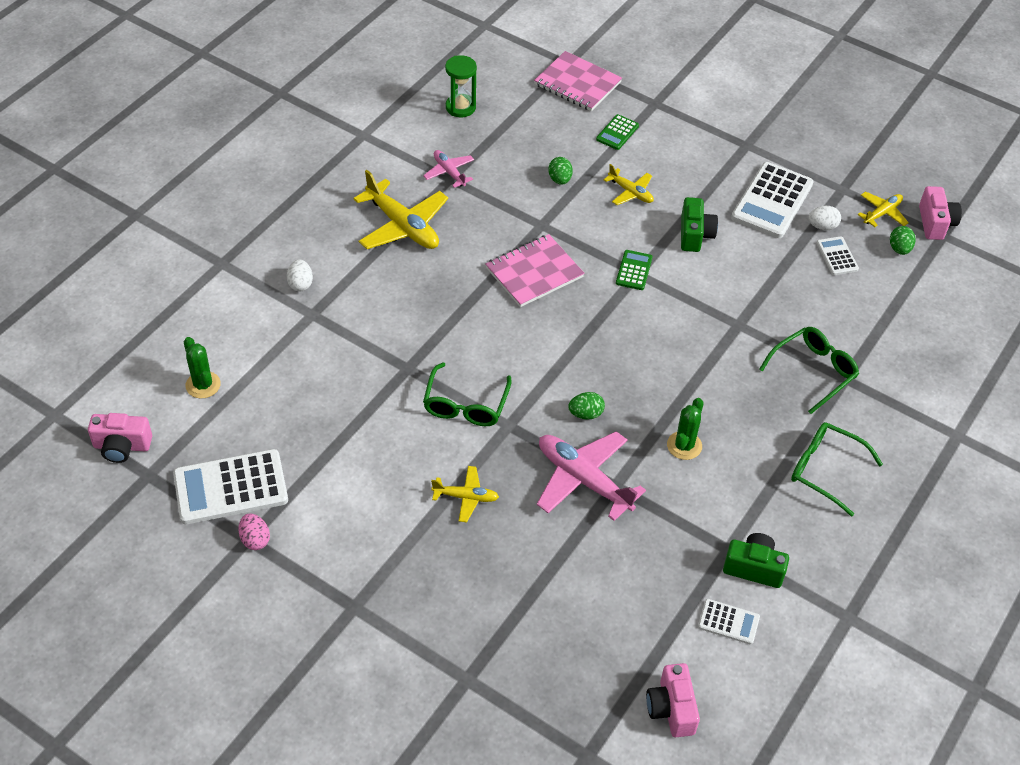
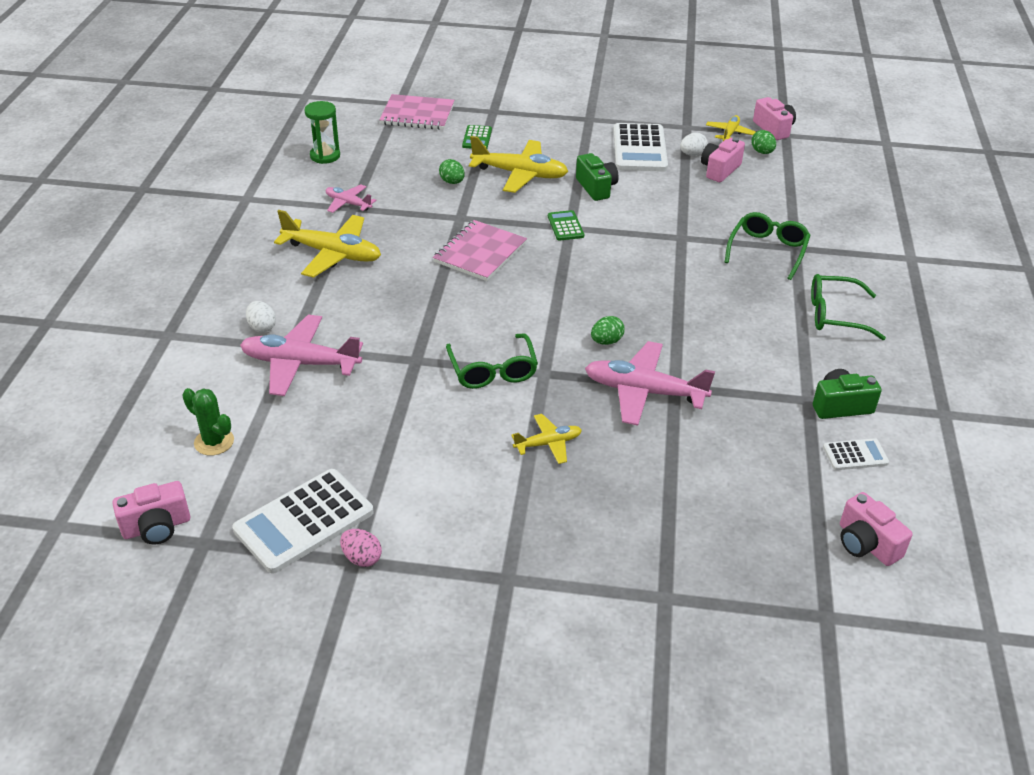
camera: 25 degrees left, 10 degrees down
yellow plane [604,164,654,205] -> yellow plane [469,136,568,193], size x1.84
green cactus [667,398,704,460] -> none
white calculator [816,236,859,275] -> pink camera [701,137,745,182]
none -> pink plane [240,315,363,396]

